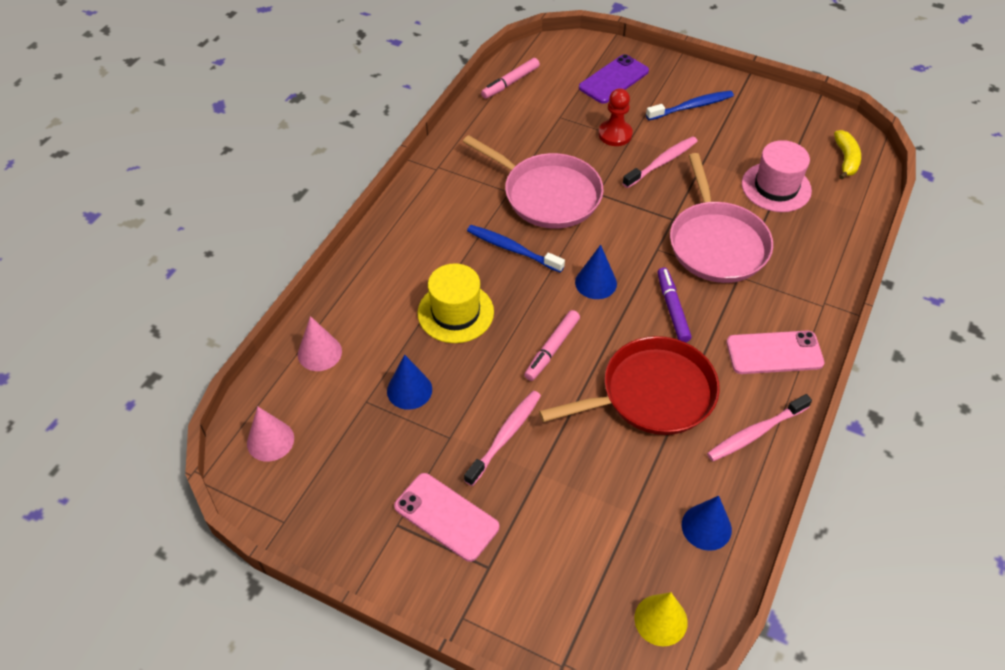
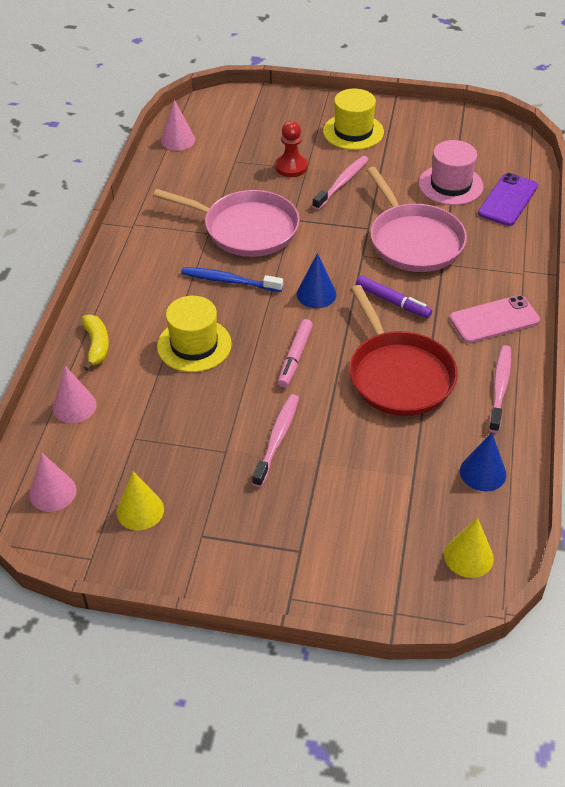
camera: 15 degrees left, 5 degrees down
blue cone [387,354,432,410] -> none
pink phone [394,473,499,562] -> none
pink marker [481,58,540,99] -> pink cone [161,100,195,151]
red pan [539,336,720,435] -> red pan turned 105 degrees clockwise [349,285,458,416]
purple phone [579,54,649,104] -> purple phone moved to [478,173,538,226]
blue toothbrush [646,90,734,120] -> yellow hat [323,89,384,150]
purple marker [658,268,691,342] -> purple marker turned 150 degrees clockwise [356,276,432,318]
pink toothbrush [707,394,812,461] -> pink toothbrush turned 150 degrees clockwise [489,345,511,433]
yellow banana [834,130,861,179] -> yellow banana moved to [82,315,109,371]
none -> yellow cone [116,471,164,530]

